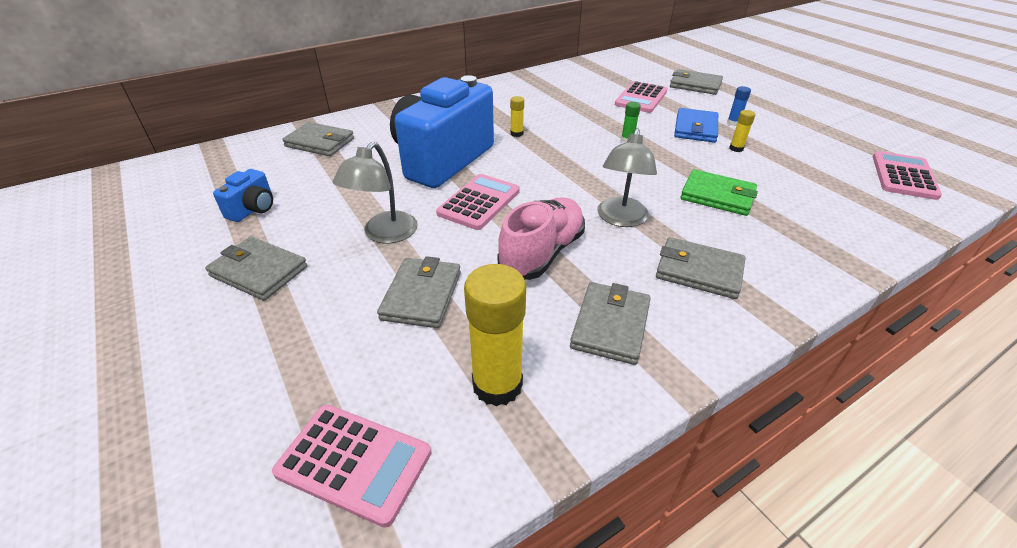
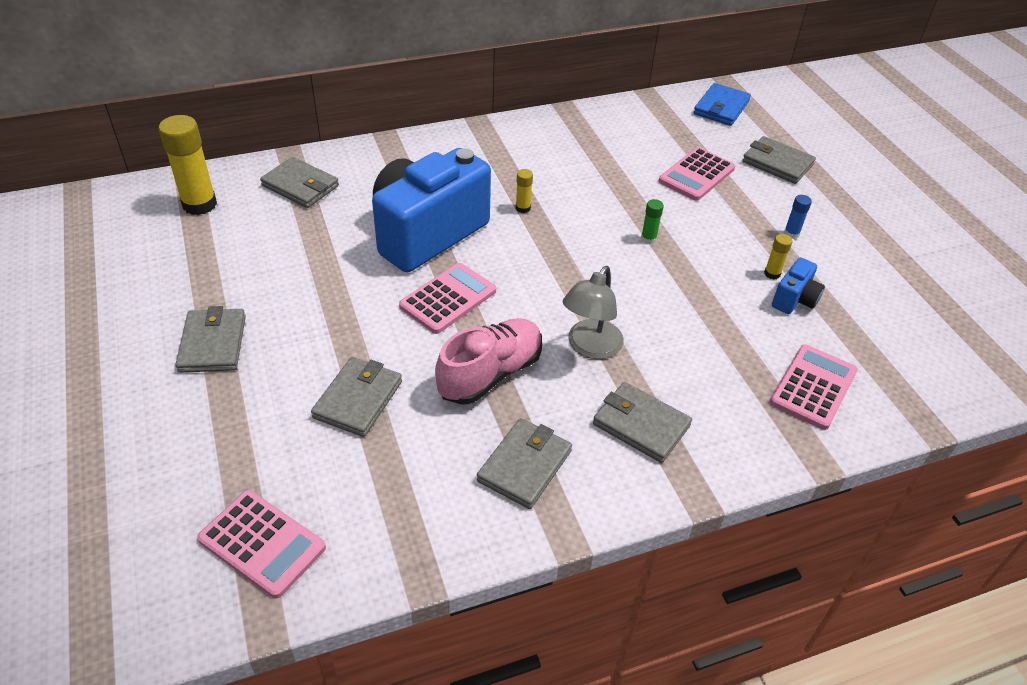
camera: 10 degrees right, 5 degrees up
grey wallet [205,237,307,301] -> grey wallet turned 45 degrees clockwise [175,306,246,373]
blue camera [213,169,273,222] -> blue camera moved to [772,257,825,314]
grey lamp [333,142,418,243] -> none
yellow glue stick [464,264,526,407] -> yellow glue stick moved to [159,115,217,215]
blue wallet [674,108,718,143] -> blue wallet moved to [693,83,751,126]
green wallet [680,169,758,216] -> none
pink calculator [873,151,942,200] -> pink calculator moved to [770,344,858,430]

